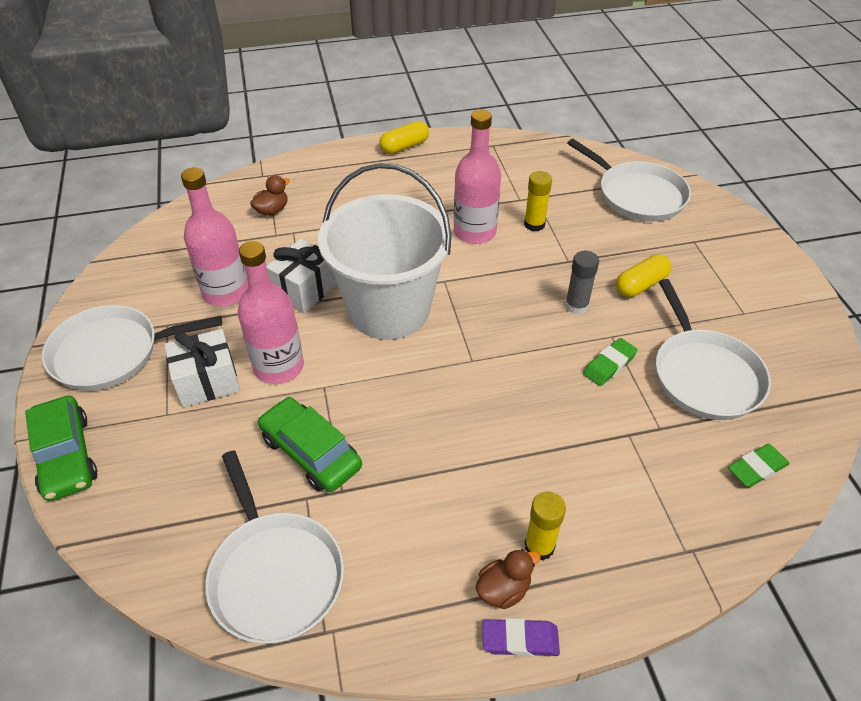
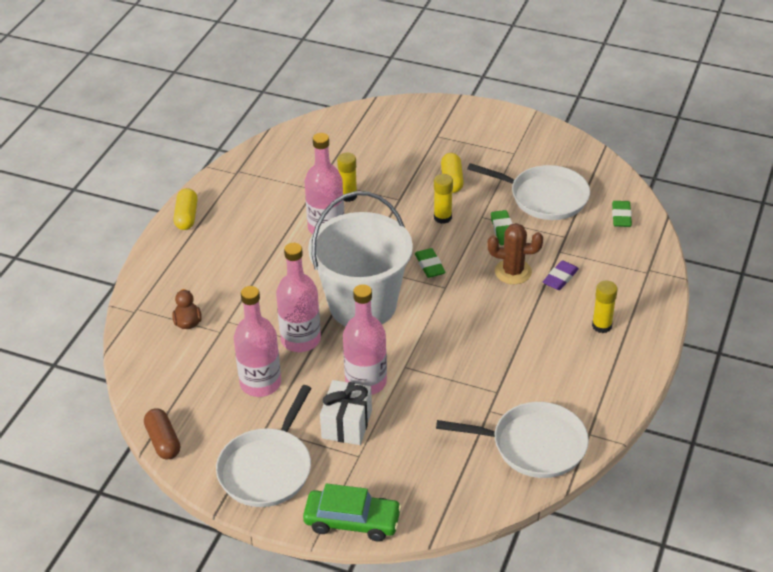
camera: 55 degrees left, 5 degrees down
green car [258,397,362,492] -> none
white gift [266,239,337,313] -> pink bottle [276,243,321,352]
brown duck [476,549,541,609] -> none
purple eraser [482,618,560,657] -> purple eraser moved to [543,260,579,290]
grey glue stick [565,251,599,314] -> yellow glue stick [434,174,453,224]
white pan [567,139,691,222] -> none
none -> brown capsule [144,408,180,459]
none -> green eraser [415,248,445,278]
none -> brown cactus [487,223,543,284]

